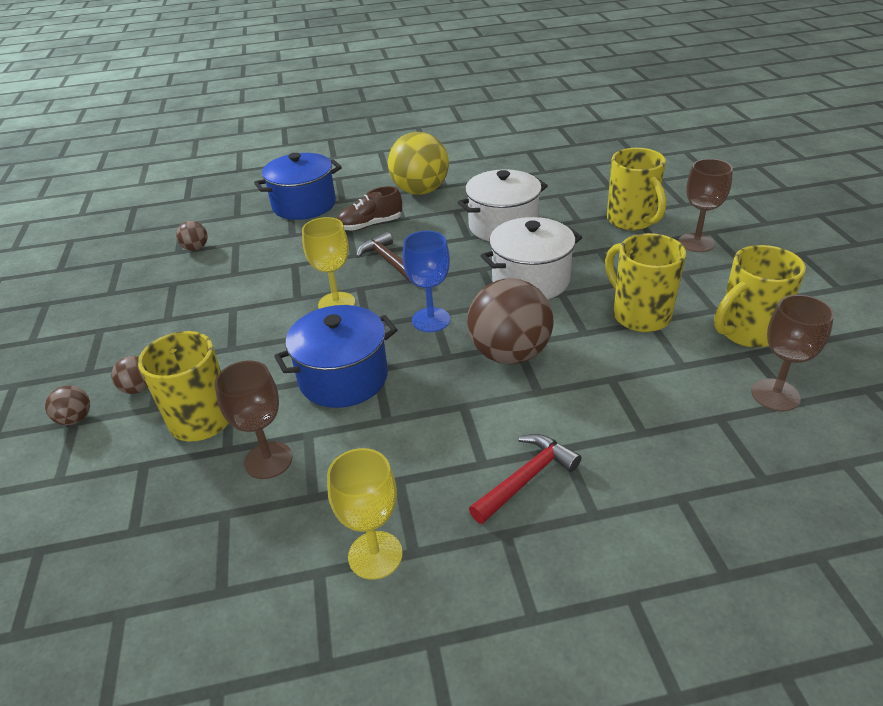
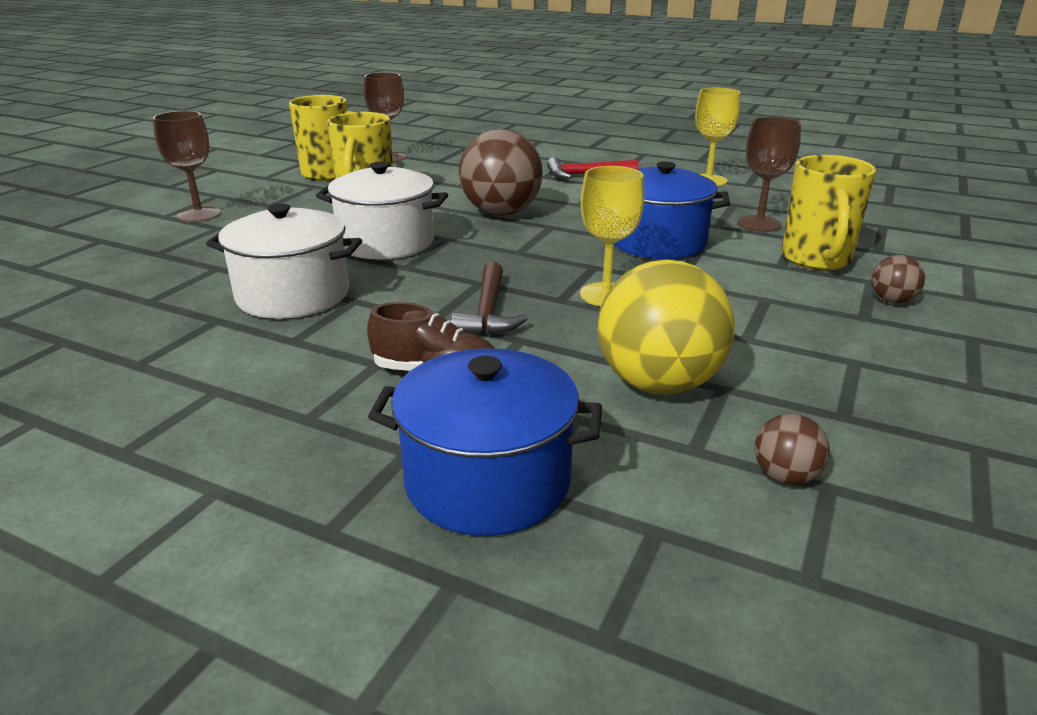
camera: 145 degrees left, 10 degrees down
brown ball [45,385,90,425] -> none
yellow ball [388,132,449,195] -> yellow ball moved to [598,260,735,395]
blue goblet [403,231,450,332] -> none
yellow mug [607,148,666,230] -> none

